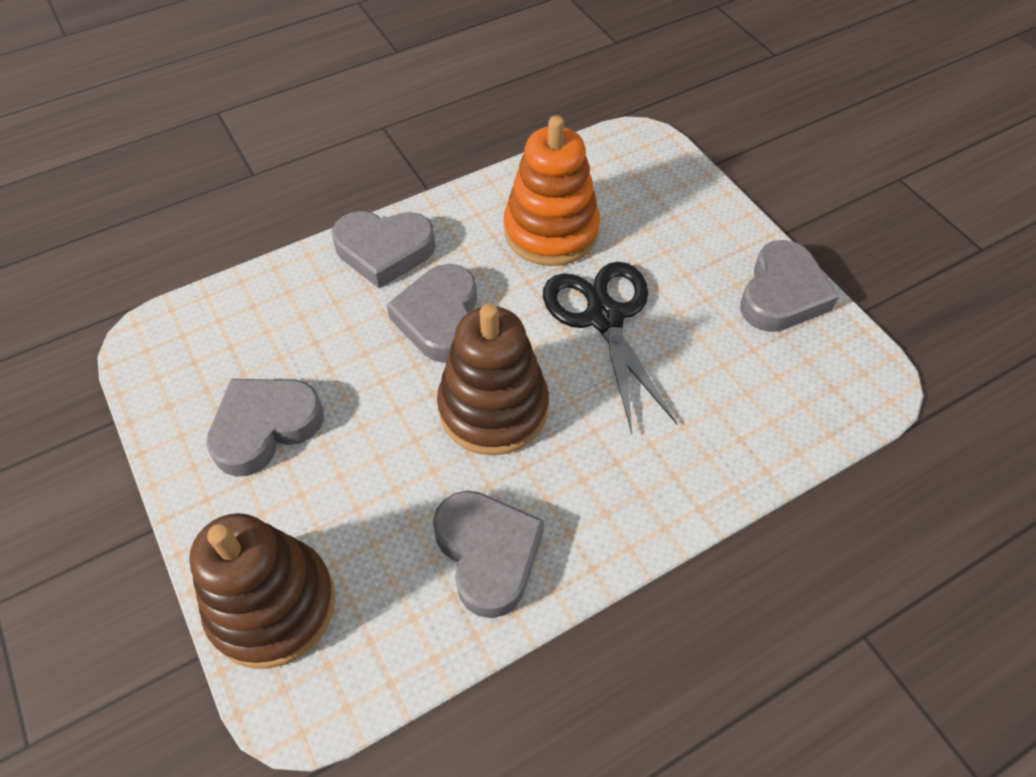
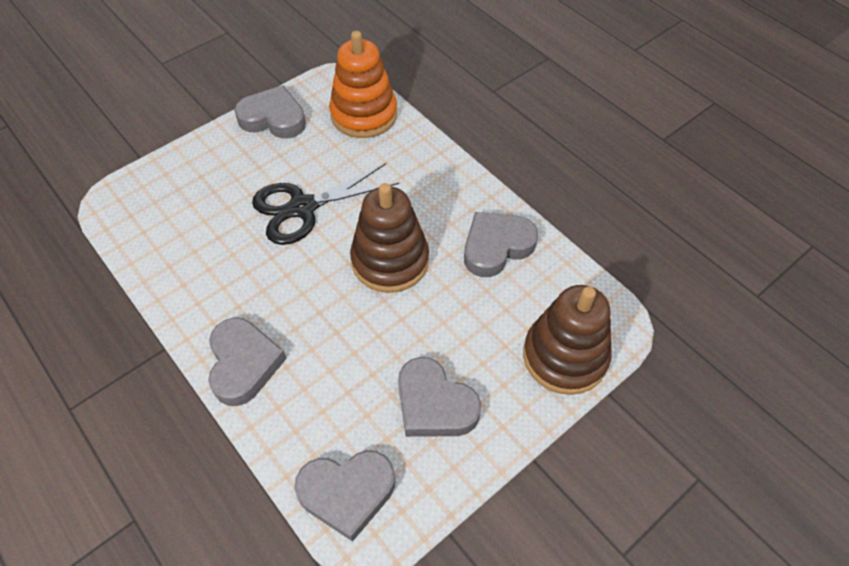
camera: 100 degrees left, 0 degrees up
grey heart [387,264,477,363] -> grey heart moved to [294,450,395,542]
orange stacking toy [504,115,600,266] -> orange stacking toy moved to [329,31,397,138]

